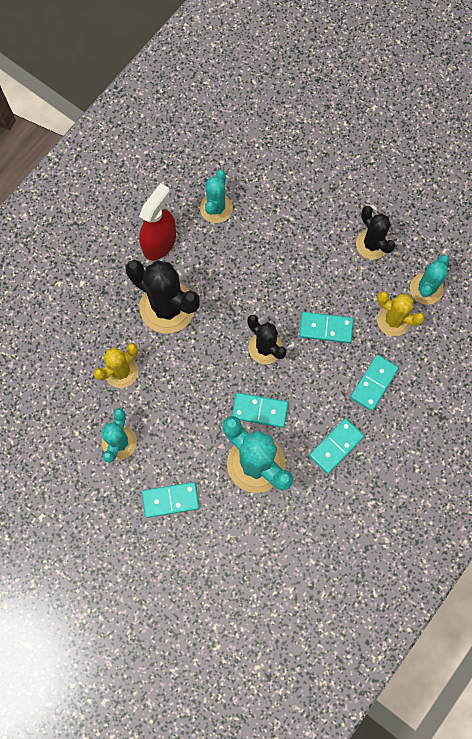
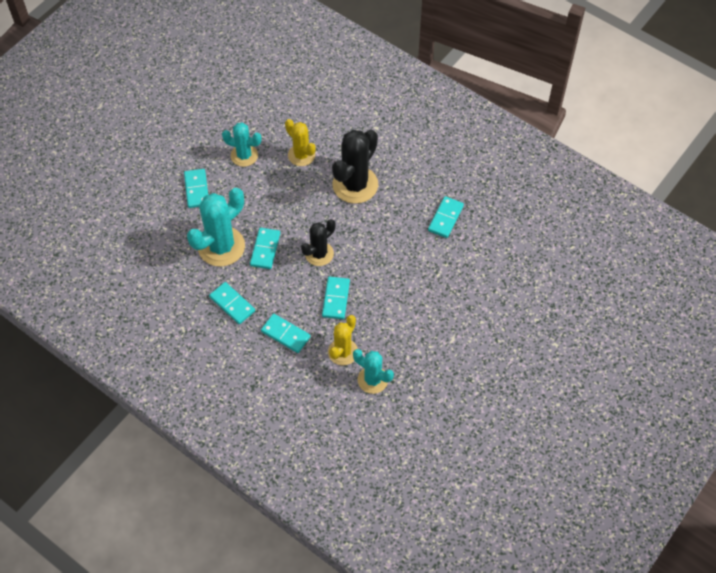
camera: 90 degrees right, 15 degrees down
red spray bottle [139,183,176,260] -> none
turquoise cactus [200,170,233,223] -> turquoise domino [428,196,464,238]
black cactus [356,206,395,260] -> none

